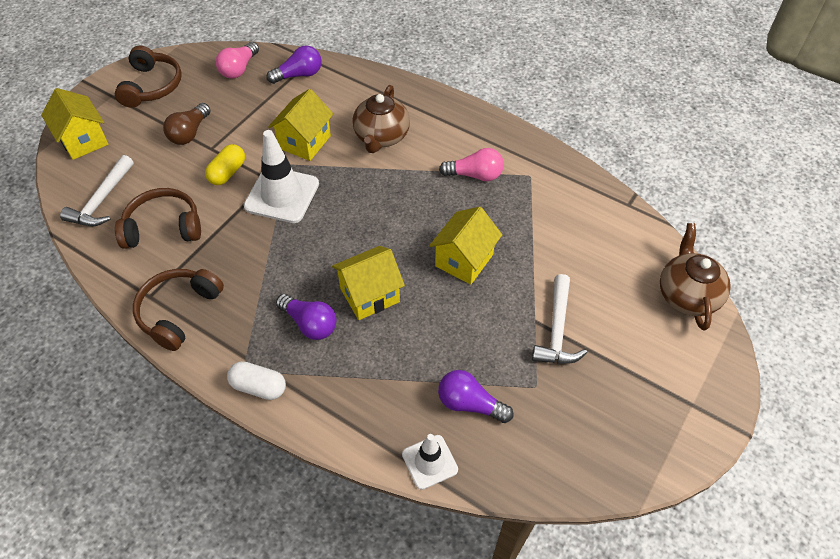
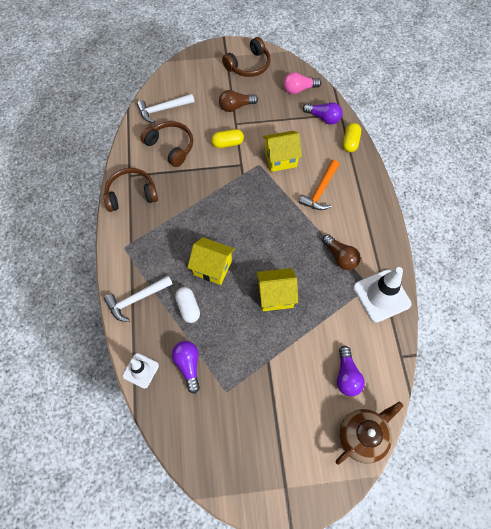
camera: 50 degrees right, 10 degrees up
yellow house [41,88,108,160] -> none
white capsule [227,361,286,400] -> white capsule moved to [175,287,200,323]
white traffic cone [244,130,319,223] -> white traffic cone moved to [353,267,412,323]
purple light bulb [276,294,337,340] -> purple light bulb moved to [337,346,365,396]
brown teapot [352,85,410,153] -> orange hammer [299,160,339,210]
pink light bulb [439,148,504,181] -> brown light bulb [322,234,361,270]
white hammer [532,274,587,364] -> white hammer moved to [104,276,173,322]
none -> yellow capsule [343,123,361,152]

